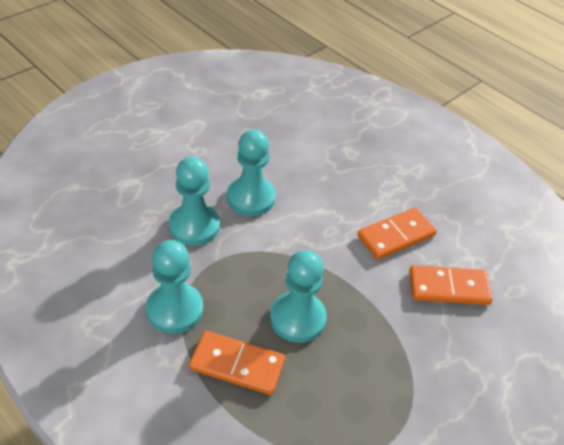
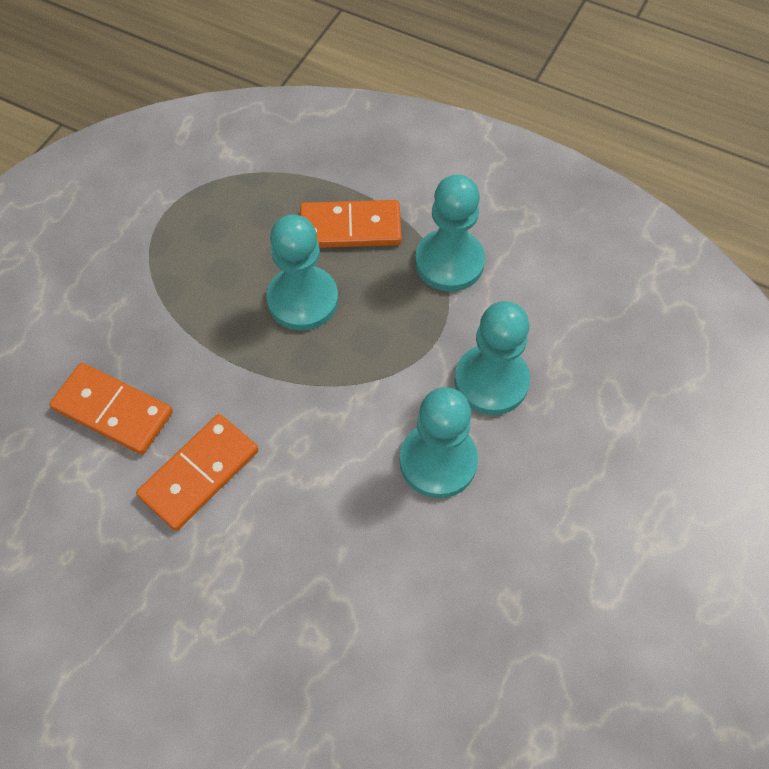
camera: 165 degrees right, 15 degrees up
orange domino [409,265,492,305] -> orange domino turned 45 degrees clockwise [49,363,173,455]

